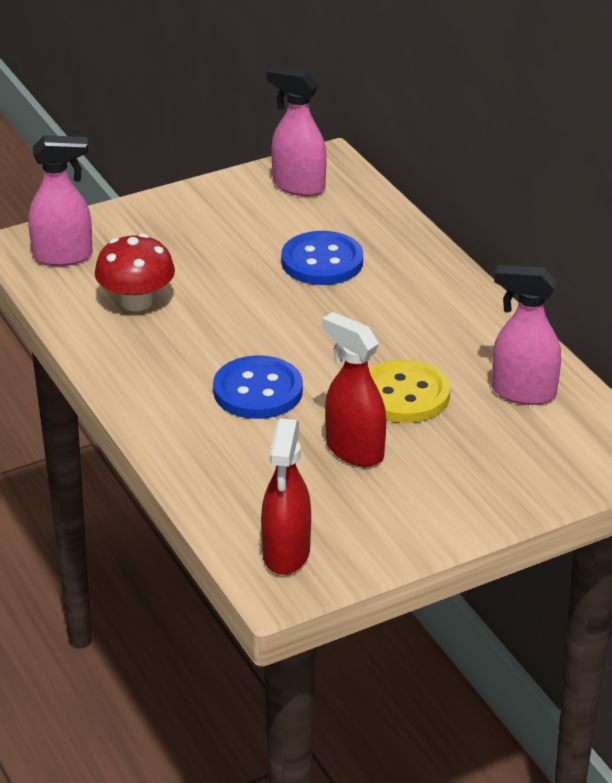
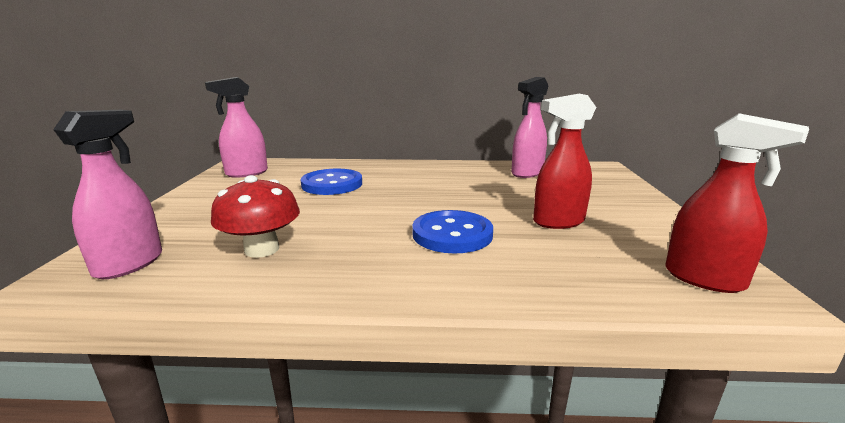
camera: 60 degrees left, 15 degrees down
yellow button [369,359,450,423] -> none

